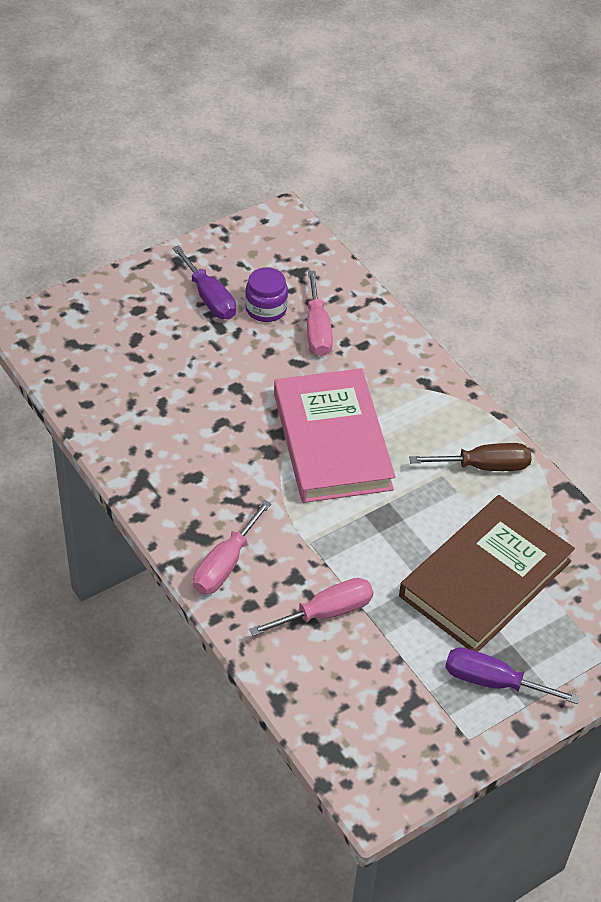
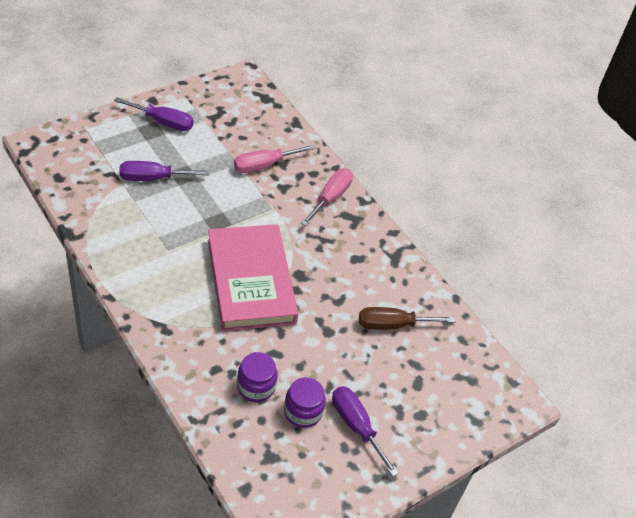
camera: 175 degrees right, 0 degrees up
pink screwdriver [307,271,333,356] -> purple jar [237,352,278,402]
brown book [399,495,575,652] -> purple screwdriver [120,161,210,181]
brown screwdriver [409,443,532,471] -> brown screwdriver moved to [359,307,455,330]

